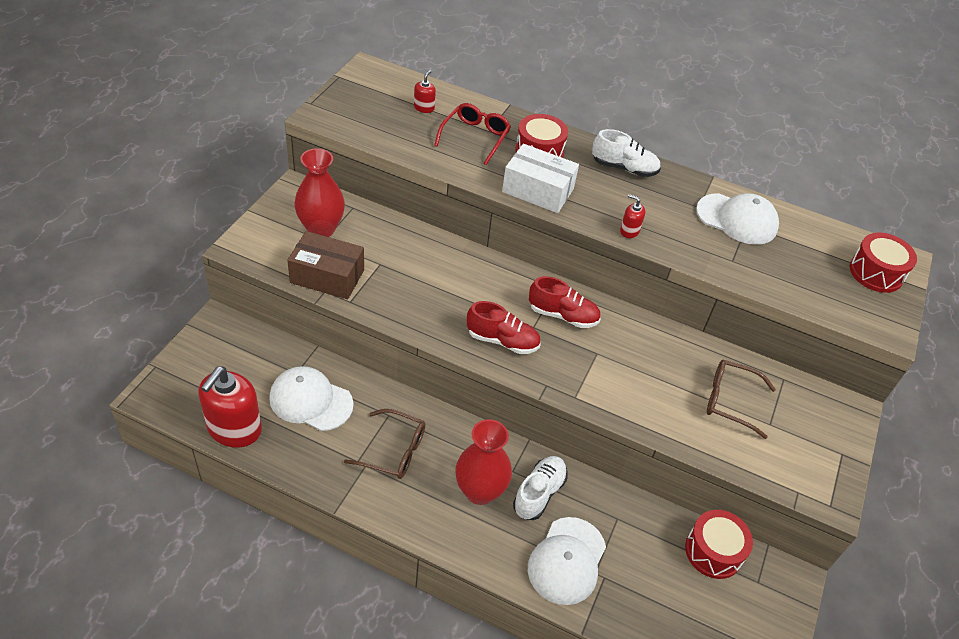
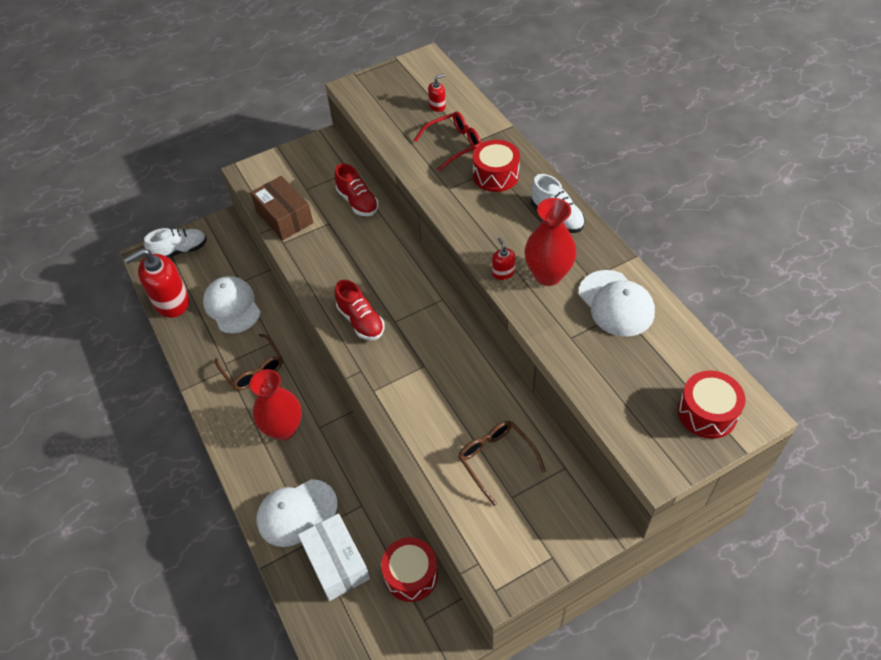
camera: 45 degrees right, 5 degrees up
red vase [294,148,345,237] -> red vase moved to [524,198,576,286]
white box [502,144,579,213] -> white box moved to [298,513,370,601]
white shoe [513,456,568,520] -> white shoe moved to [144,228,207,258]
red shoe [529,276,601,328] -> red shoe moved to [335,164,379,216]

